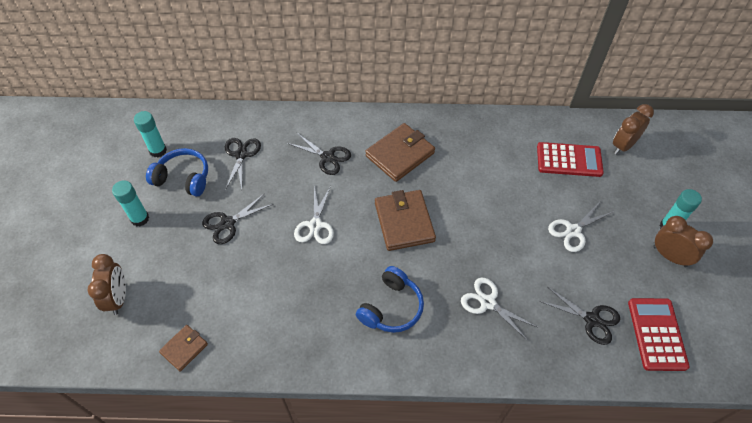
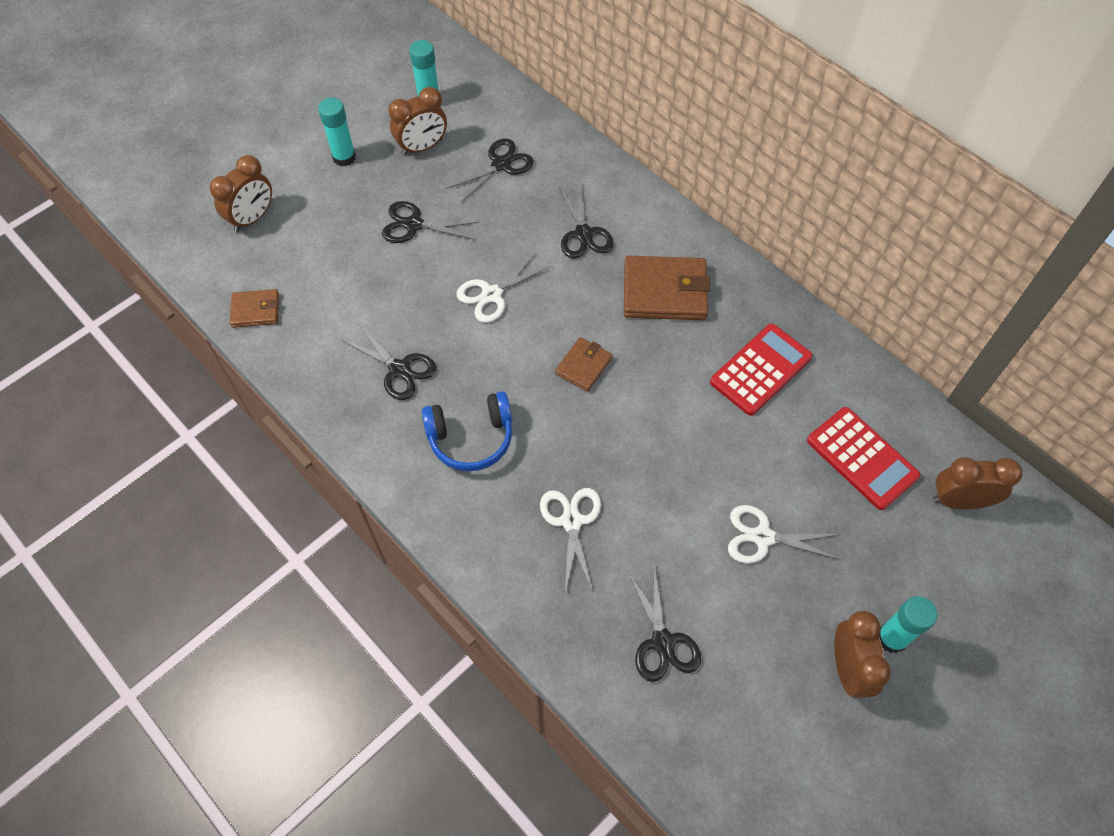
camera: 45 degrees right, 5 degrees up
blue headphones [146,148,208,197] -> brown clock [388,87,447,156]
brown wallet [375,190,436,251] -> brown wallet [555,337,613,392], size x0.56
red calculator [628,298,690,371] -> red calculator moved to [710,324,812,416]
none -> black scissors [342,323,436,400]

